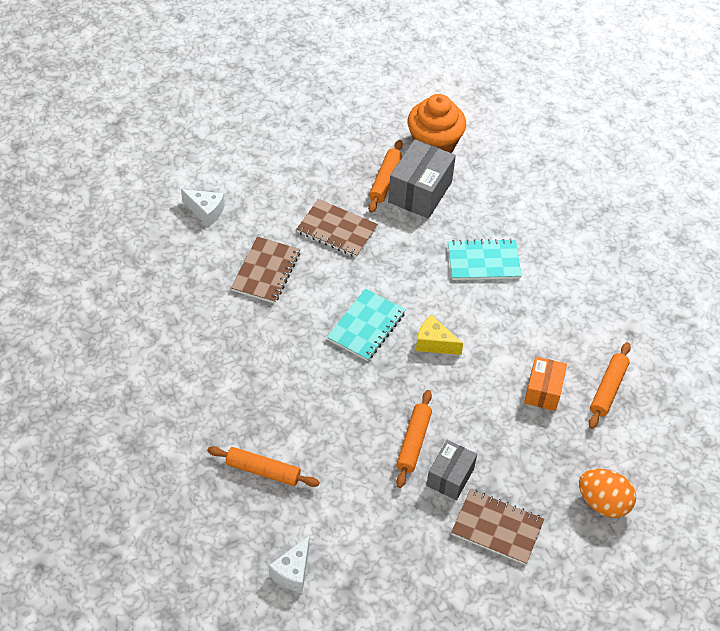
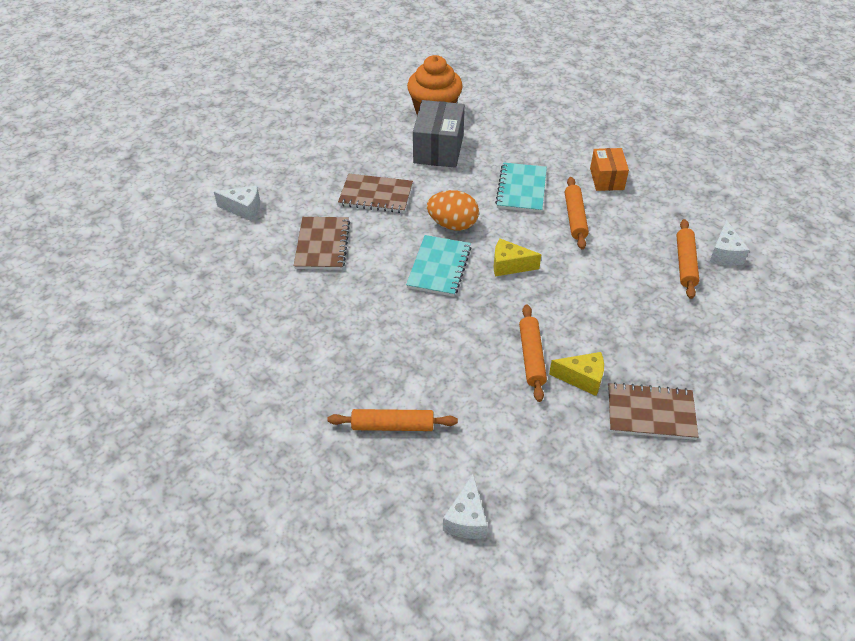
camera: 15 degrees left, 5 degrees down
orange rolling pin [368,140,403,213] -> orange rolling pin moved to [565,177,589,249]
grey box [426,440,477,500] -> yellow cheese [549,352,604,396]
turquoise notebook [448,239,522,280] -> turquoise notebook turned 60 degrees counterclockwise [495,162,547,213]
orange box [524,356,567,411] -> orange box moved to [590,148,629,191]
orange egg [579,469,636,518] -> orange egg moved to [427,190,479,231]
none -> white cheese [710,220,749,266]

